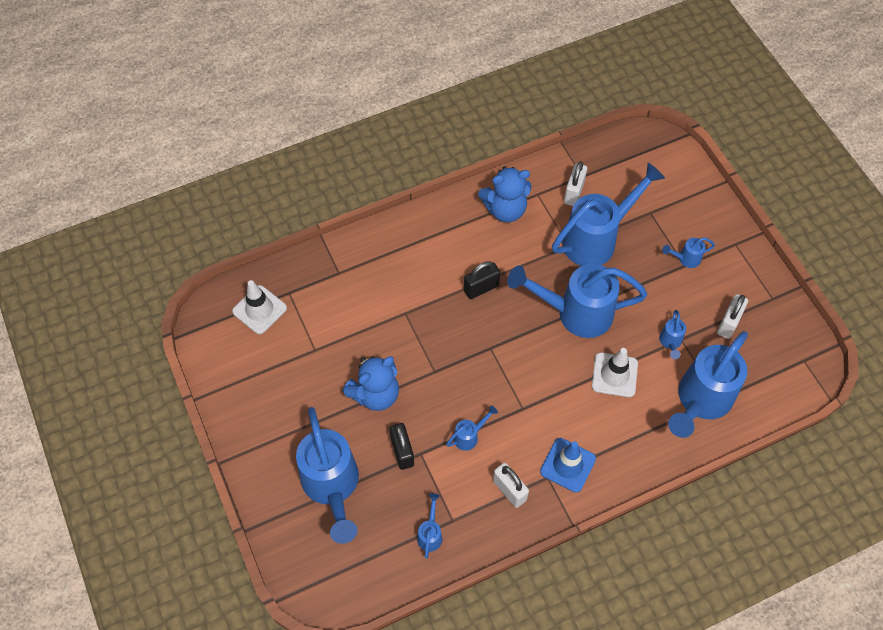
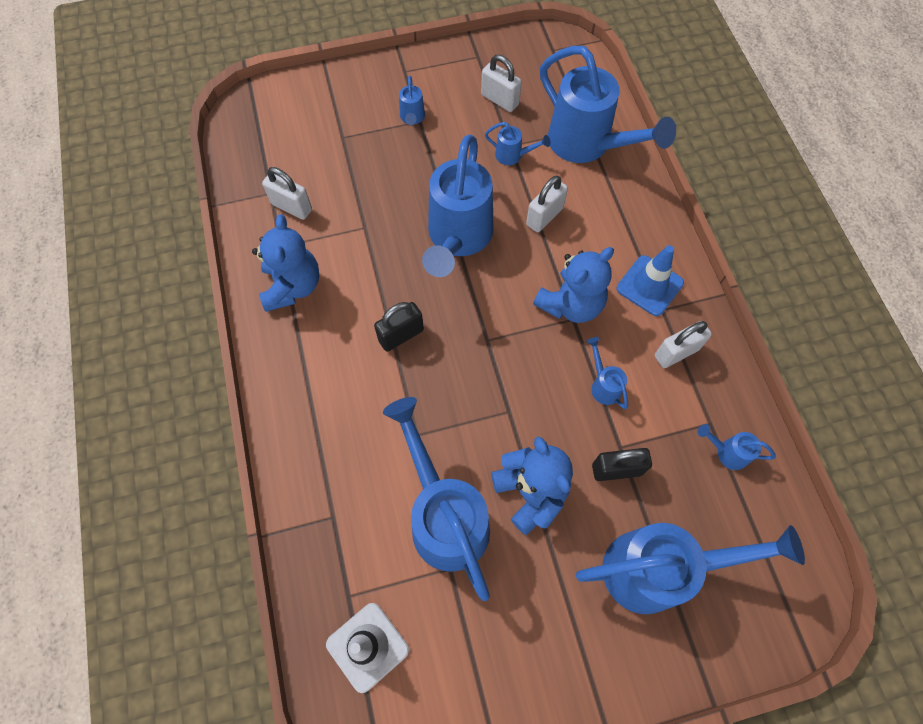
camera: 80 degrees left, 5 degrees up
black padlock [464,261,500,299] -> black padlock turned 75 degrees clockwise [374,302,424,352]
blue watering can [552,163,665,266] -> blue watering can moved to [383,397,490,601]
white traffic cone [592,348,638,397] -> white padlock [526,175,568,232]
none -> blue teddy bear [533,247,614,323]

